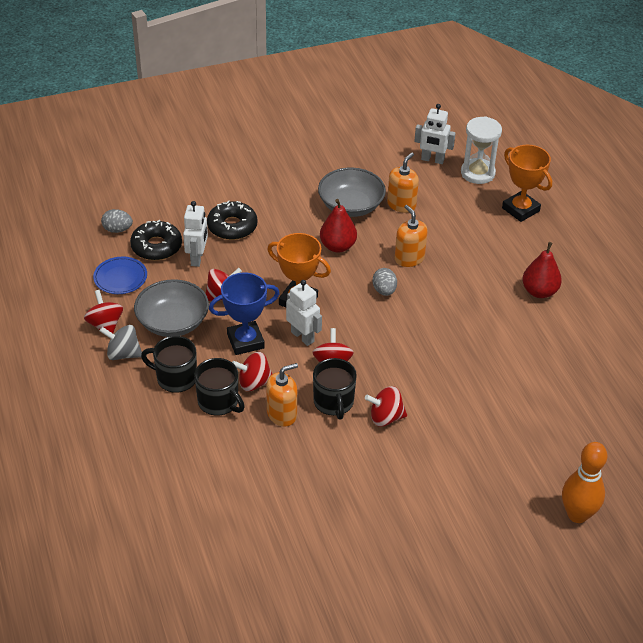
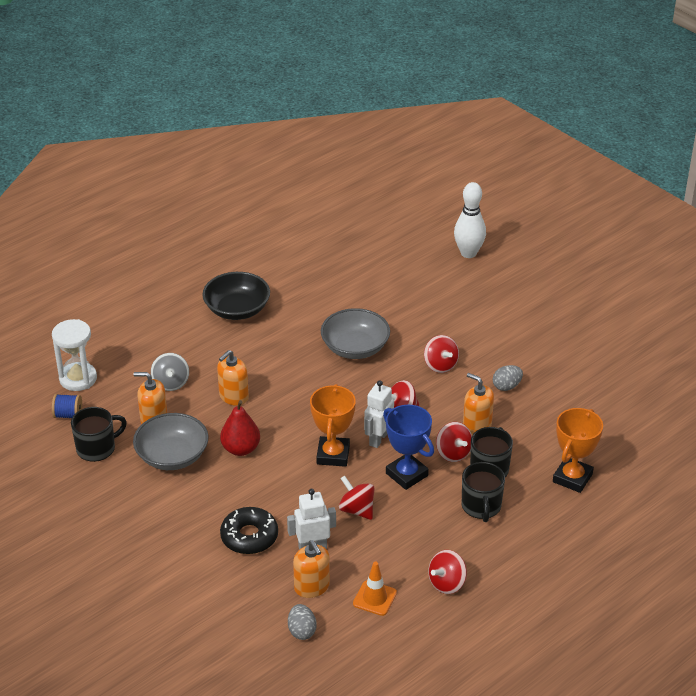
camera: 110 degrees left, 5 degrees down
blue plate [93,256,147,294] -> orange traffic cone [353,562,397,616]
grey spinning top [100,325,142,360] -> grey spinning top moved to [151,353,189,391]
black donut [130,220,182,261] -> orange soap dispenser [293,540,330,598]
grey bowl [134,279,209,337] -> grey bowl moved to [321,308,390,359]
black mug [313,358,357,420] -> black mug moved to [71,407,127,462]
grey egg [373,268,397,296] -> grey egg moved to [493,365,523,391]
white robot [414,104,456,164] -> blue spool [52,394,82,418]
orange trophy [502,145,552,222] -> orange trophy moved to [553,408,603,493]
red pear [522,242,562,298] -> black bowl [202,272,270,320]
orange bowling pin [562,442,607,523] -> white bowling pin [454,182,486,258]

